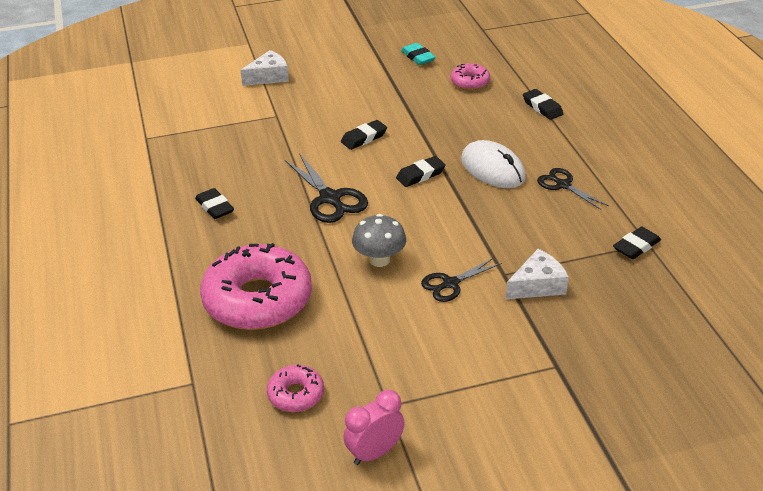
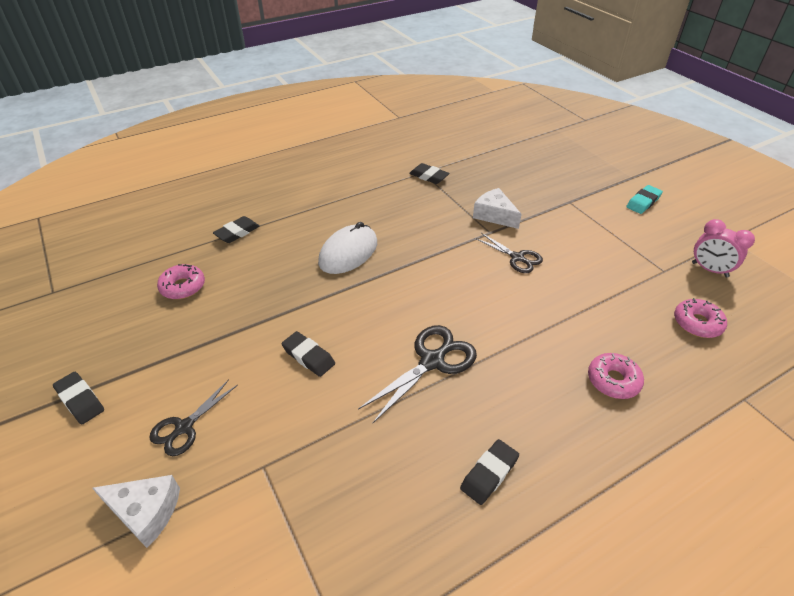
camera: 105 degrees left, 5 degrees up
pink donut [200,243,312,330] -> pink donut [588,353,644,399], size x0.47
white cheese [240,50,289,86] -> white cheese turned 150 degrees clockwise [92,475,180,548]
grey mushroom [352,214,406,267] -> none
black eraser [396,156,446,187] -> black eraser moved to [53,372,104,424]
turquoise eraser [401,43,436,65] -> turquoise eraser moved to [626,185,663,214]
black scissors [537,168,609,210] -> black scissors moved to [149,379,238,456]

